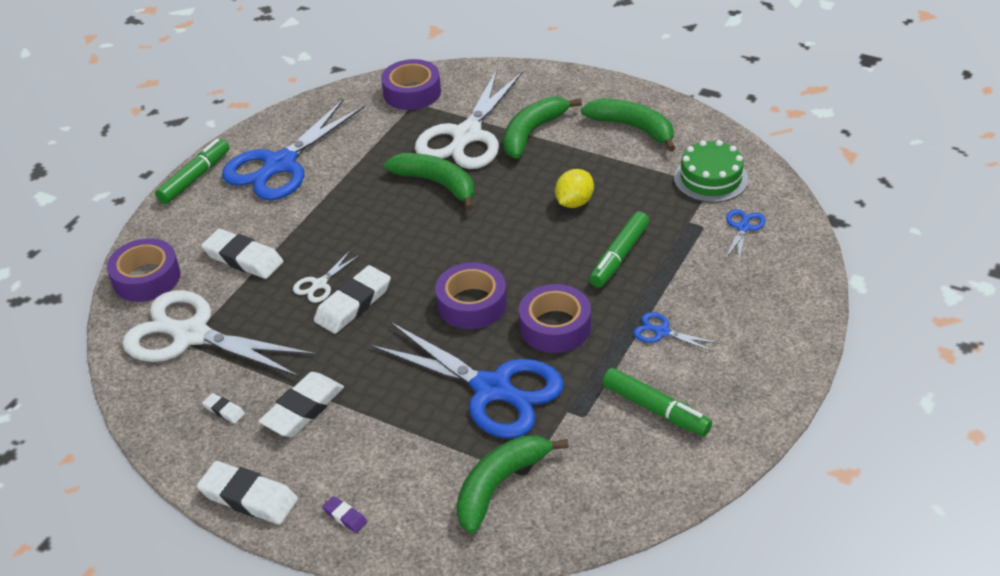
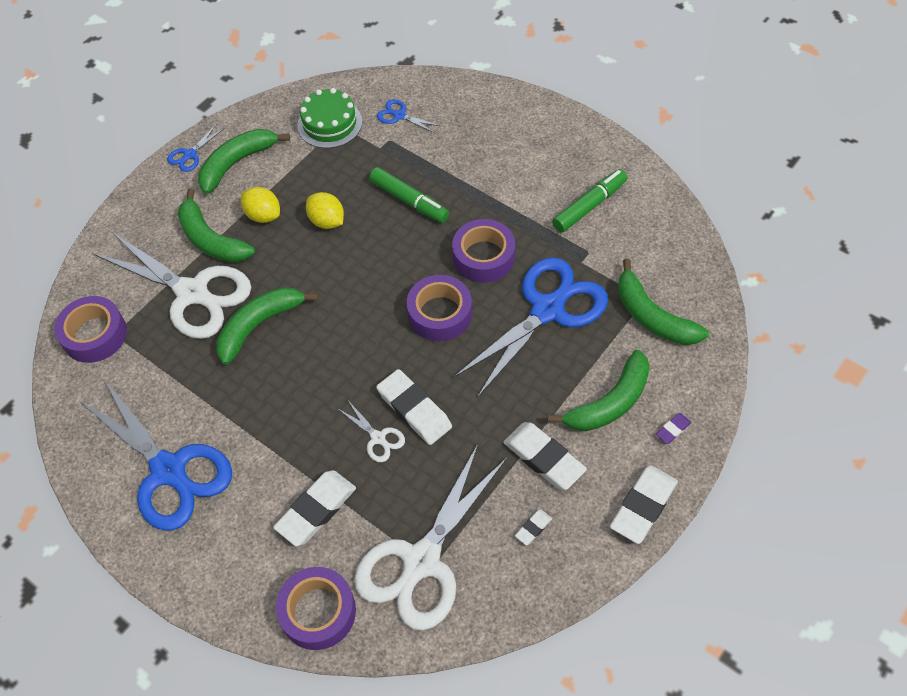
camera: 80 degrees left, 15 degrees up
green marker [155,139,229,204] -> none
blue scissors [633,312,719,352] -> blue scissors moved to [167,124,225,172]
none -> yellow lemon [241,187,280,223]
none -> green banana [548,350,650,431]

